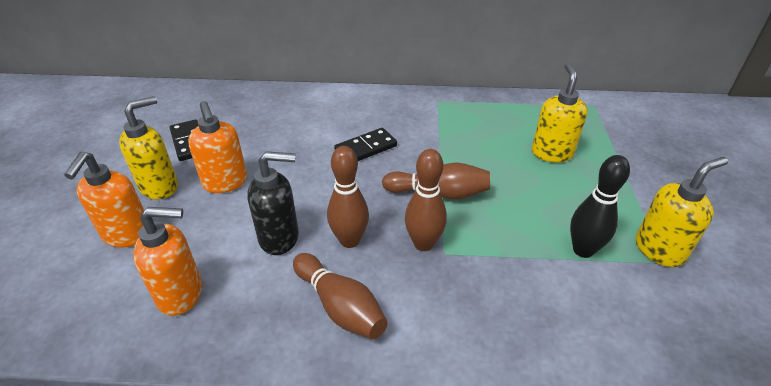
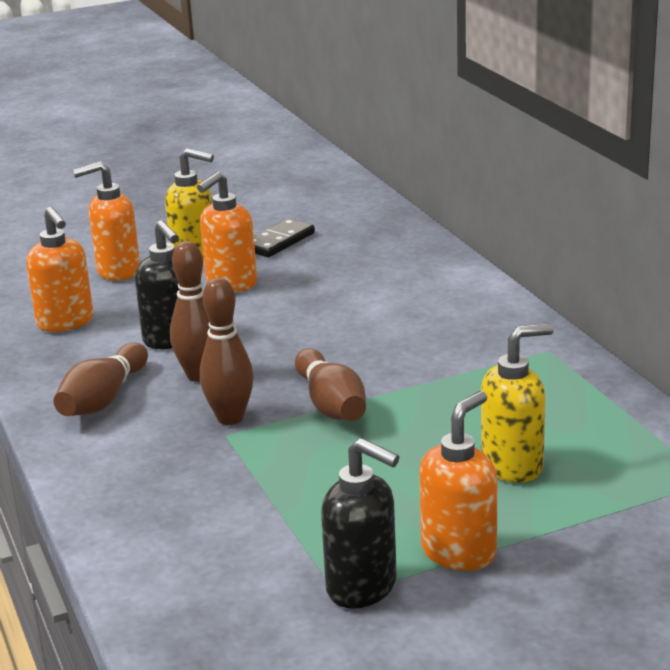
camera: 65 degrees right, 15 degrees down
black domino [334,128,397,161] -> none
black bowling pin [570,155,630,258] -> none
yellow soap dispenser [636,157,728,267] -> black soap dispenser [321,438,399,609]
none -> orange soap dispenser [419,391,497,571]

